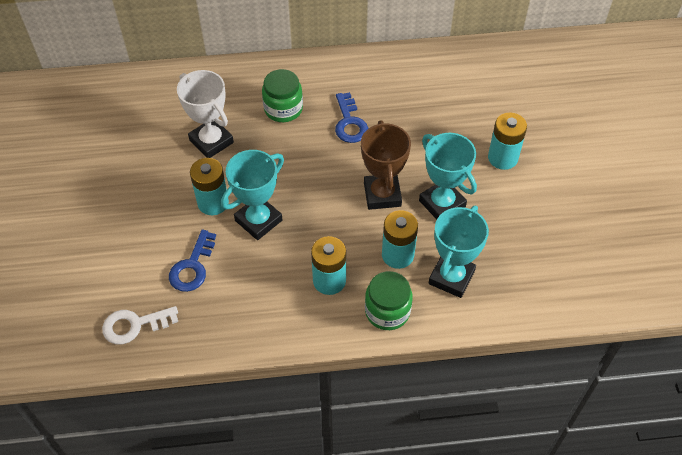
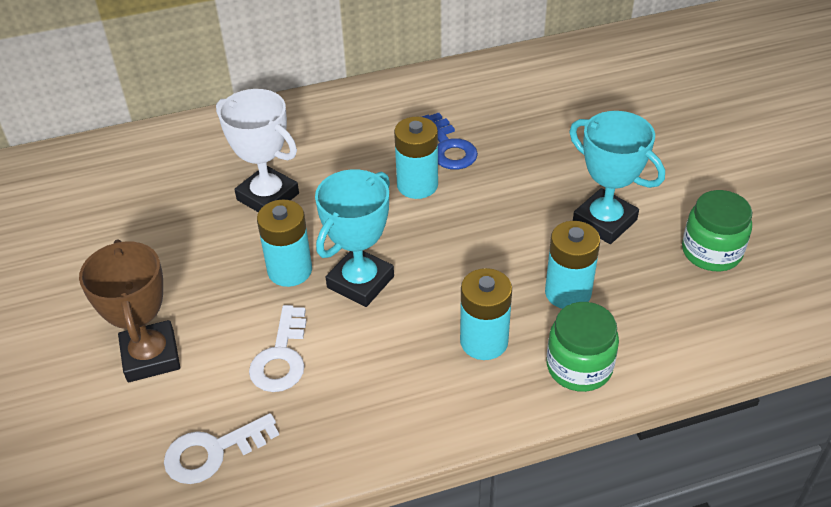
camera: 10 degrees left, 10 degrees down
blue key [169,229,216,292] -> white key [249,305,307,392]
green jar [262,69,303,122] -> green jar moved to [682,190,752,271]
brown trophy [361,120,411,210] -> brown trophy moved to [79,240,180,382]
turquoise trophy [429,205,489,298] -> none
turquoise battery [488,113,527,170] -> turquoise battery moved to [394,117,438,199]

